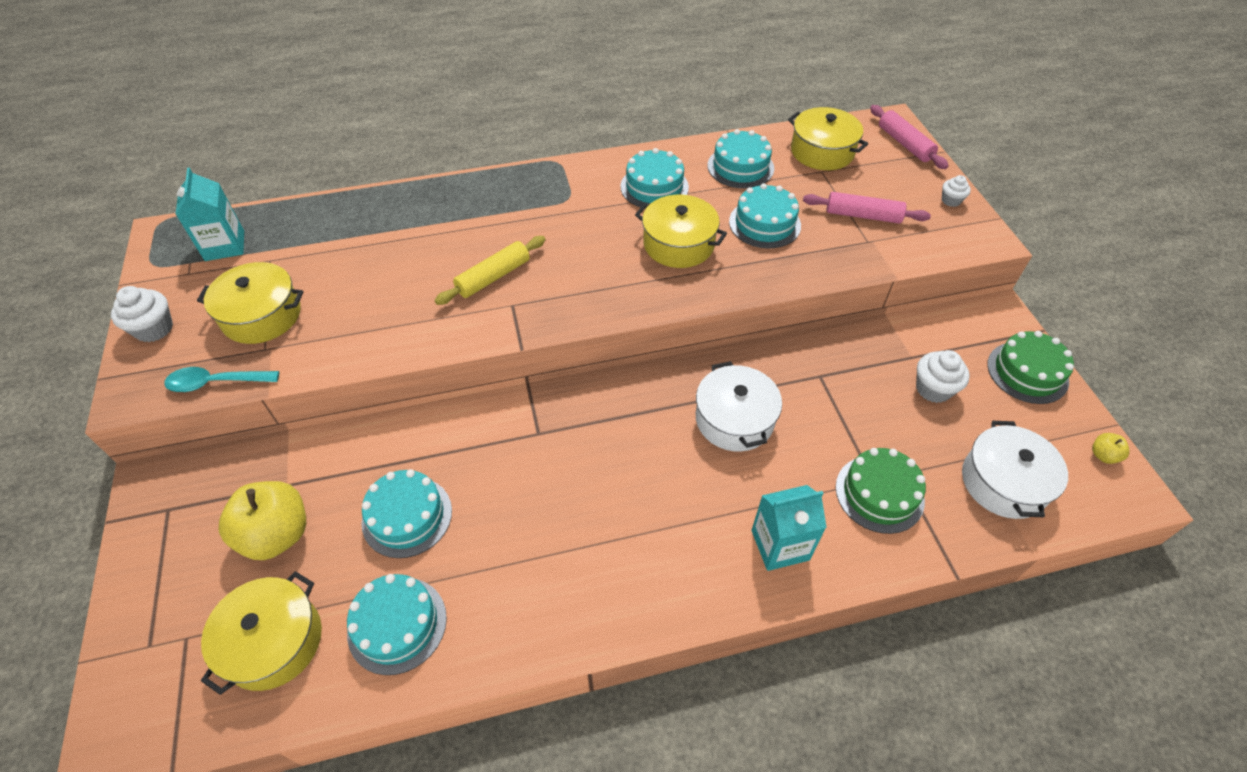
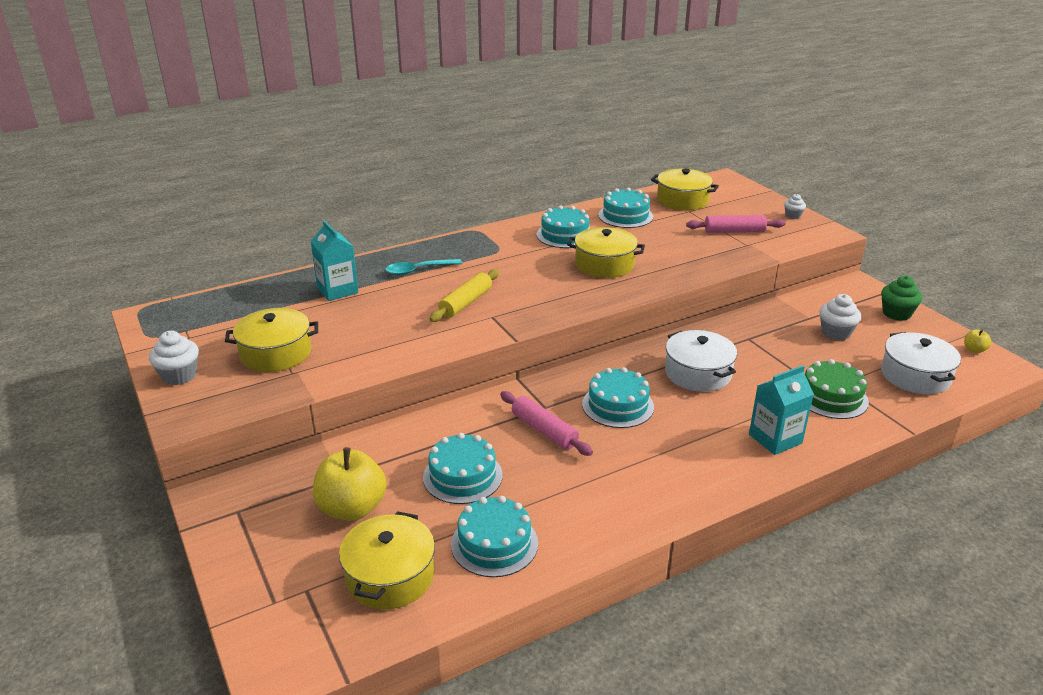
camera: 15 degrees left, 20 degrees down
turquoise spoon [164,367,279,392] -> turquoise spoon moved to [385,259,462,275]
turquoise carton [175,168,244,261] -> turquoise carton moved to [310,220,359,301]
turquoise cake [729,183,801,248] -> turquoise cake moved to [582,367,654,428]
pink rolling pin [870,105,949,169] -> pink rolling pin moved to [500,391,593,456]
green cake [987,331,1074,404] -> green cupcake [881,276,923,321]

